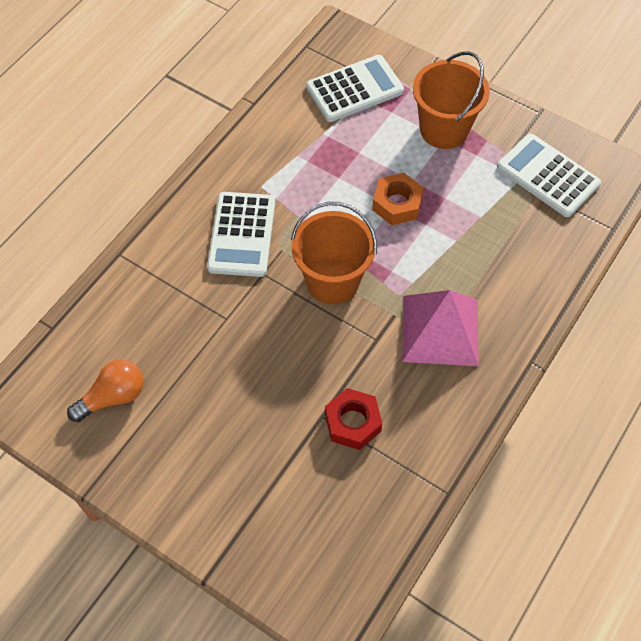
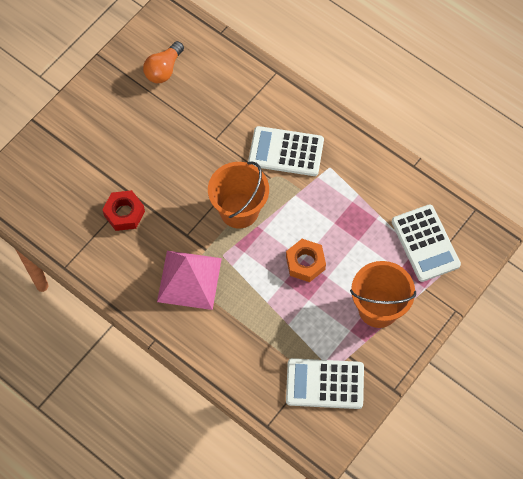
camera: 95 degrees right, 5 degrees up
orange light bulb [67,359,143,422] -> orange light bulb turned 60 degrees clockwise [143,41,184,83]
white calculator [497,133,601,217] -> white calculator turned 135 degrees counterclockwise [286,358,364,409]

